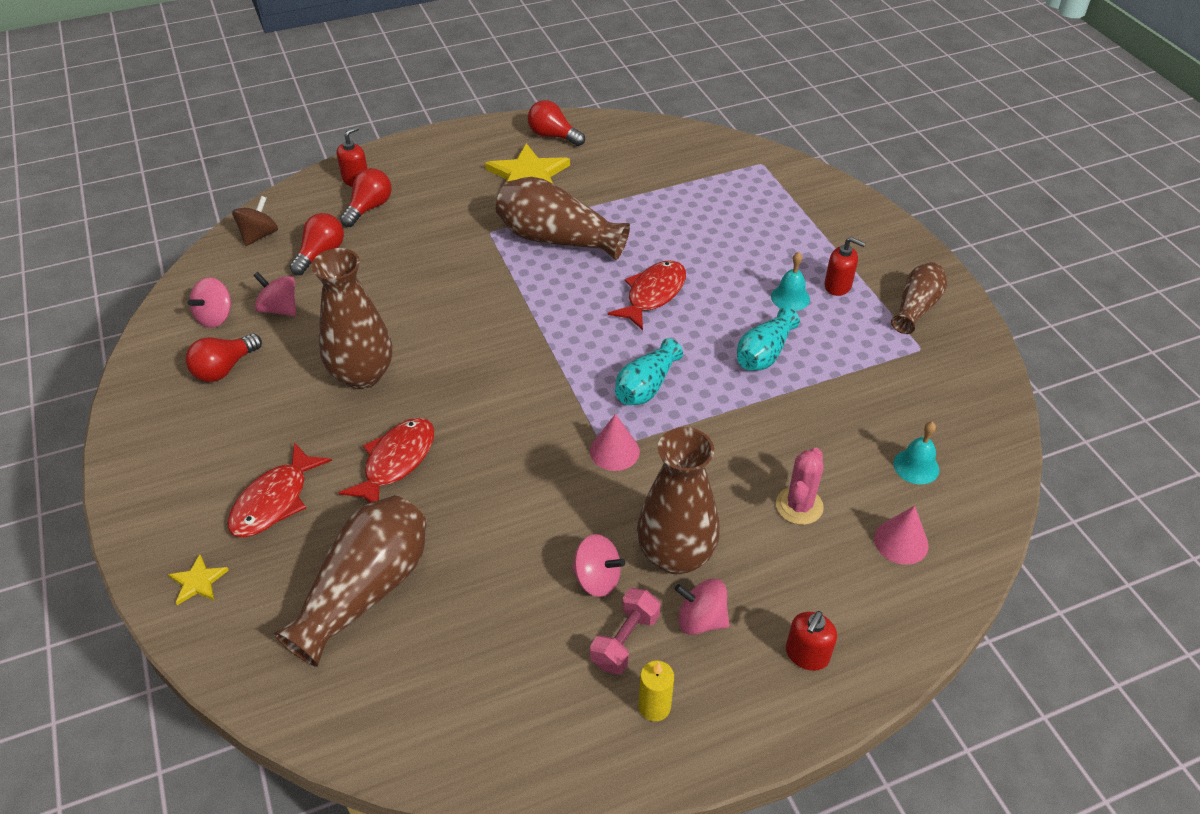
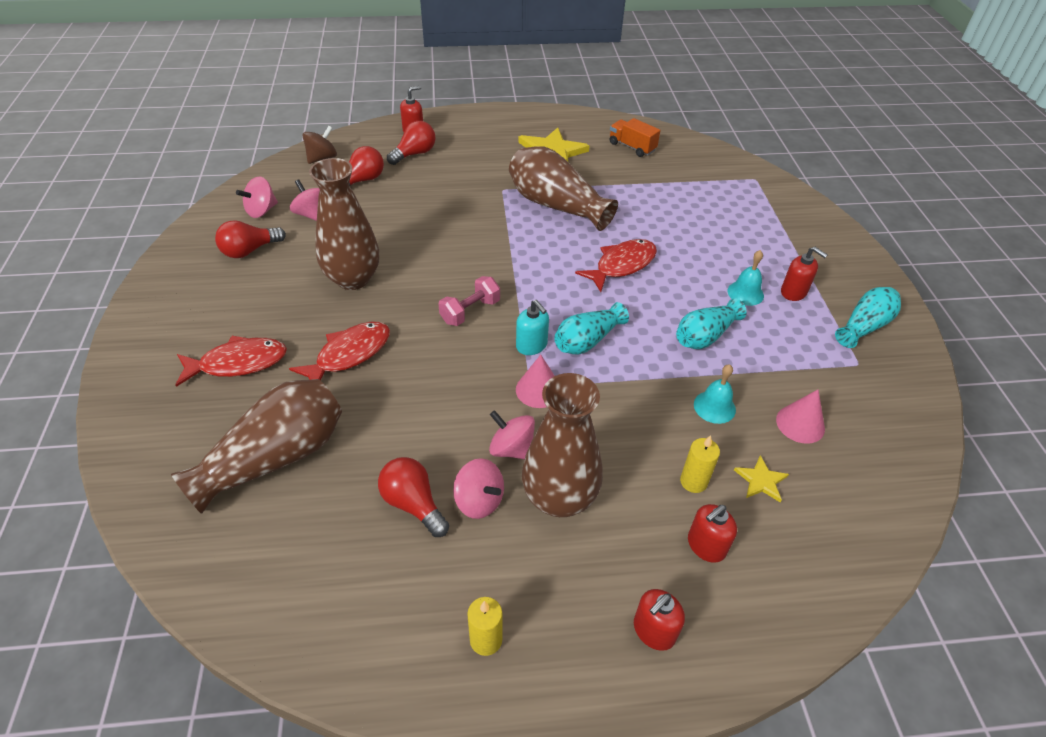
camera: 15 degrees right, 0 degrees up
yellow star [168,554,229,605] -> yellow star moved to [734,455,789,502]
red fish [227,442,332,538] -> red fish turned 150 degrees counterclockwise [175,336,287,387]
red light bulb [528,100,585,146] -> red light bulb moved to [378,457,449,537]
pink dumbbell [590,588,661,675] -> pink dumbbell moved to [438,276,500,326]
pink spinning top [675,579,729,635] -> pink spinning top moved to [489,410,535,459]
pink cactus [776,447,824,525] -> yellow candle [680,435,720,493]
pink cone [874,506,929,565] -> pink cone moved to [776,390,825,444]
brown vase [891,262,947,334] -> turquoise vase [835,287,901,348]
turquoise bell [893,422,939,484] -> turquoise bell moved to [694,364,736,424]
none -> turquoise soap dispenser [516,300,549,355]
none -> orange truck [610,118,660,157]
none -> red soap dispenser [688,504,737,563]

